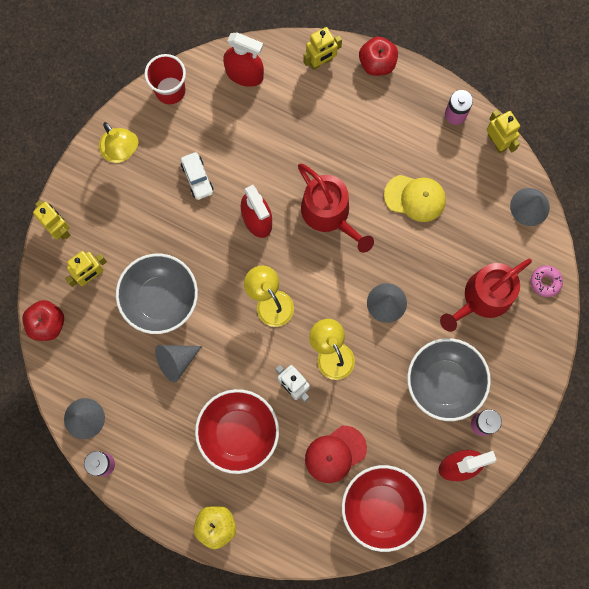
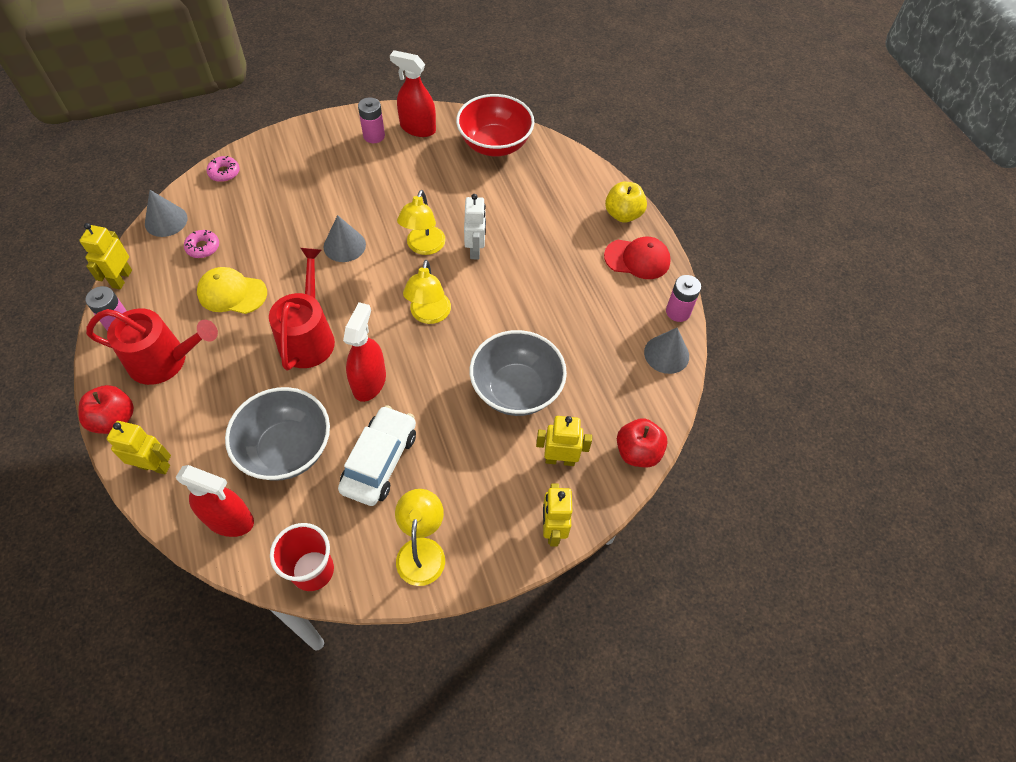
camera: 140 degrees left, 20 degrees down
grey cone [155,345,202,383] -> none
white car [181,152,213,200] -> white car [338,405,416,506], size x1.69
red bowl [195,389,279,474] -> none
red spray bottle [223,32,264,87] -> red spray bottle turned 135 degrees clockwise [176,465,254,537]
red cap [305,426,367,483] -> red cap moved to [604,237,671,279]
yellow cap [384,175,446,222] -> yellow cap turned 45 degrees counterclockwise [197,267,267,314]
grey bowl [407,338,491,421] -> grey bowl moved to [225,387,330,481]
red watering can [440,259,532,332] -> red watering can moved to [86,308,218,385]
none -> pink donut [184,230,219,258]

